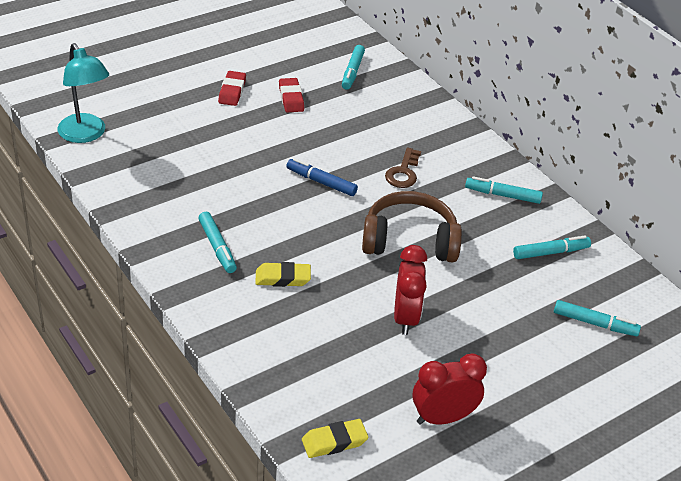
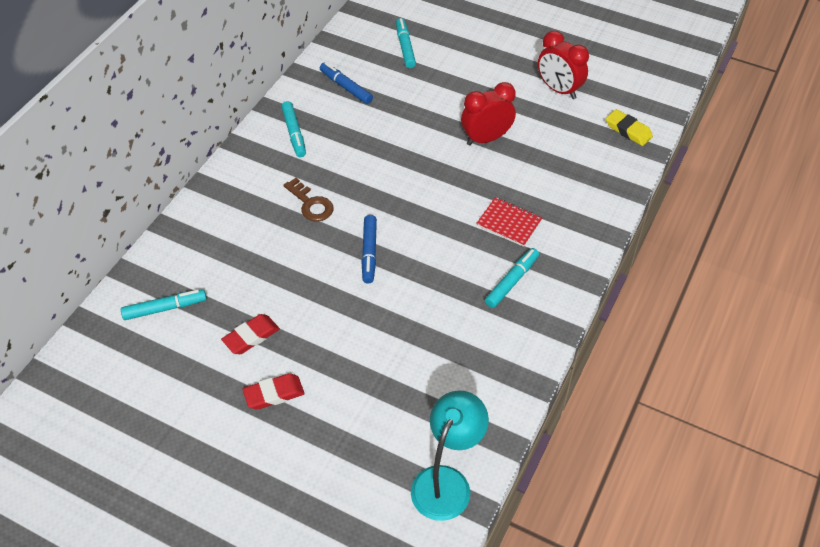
camera: 115 degrees left, 10 degrees up
yellow eraser [255,262,311,287] -> red notebook [476,197,542,247]
brown headphones [362,191,462,262] -> none
brown key [385,148,421,188] -> brown key turned 60 degrees clockwise [284,178,334,222]
turquoise marker [513,236,591,259] -> blue marker [320,62,373,104]

